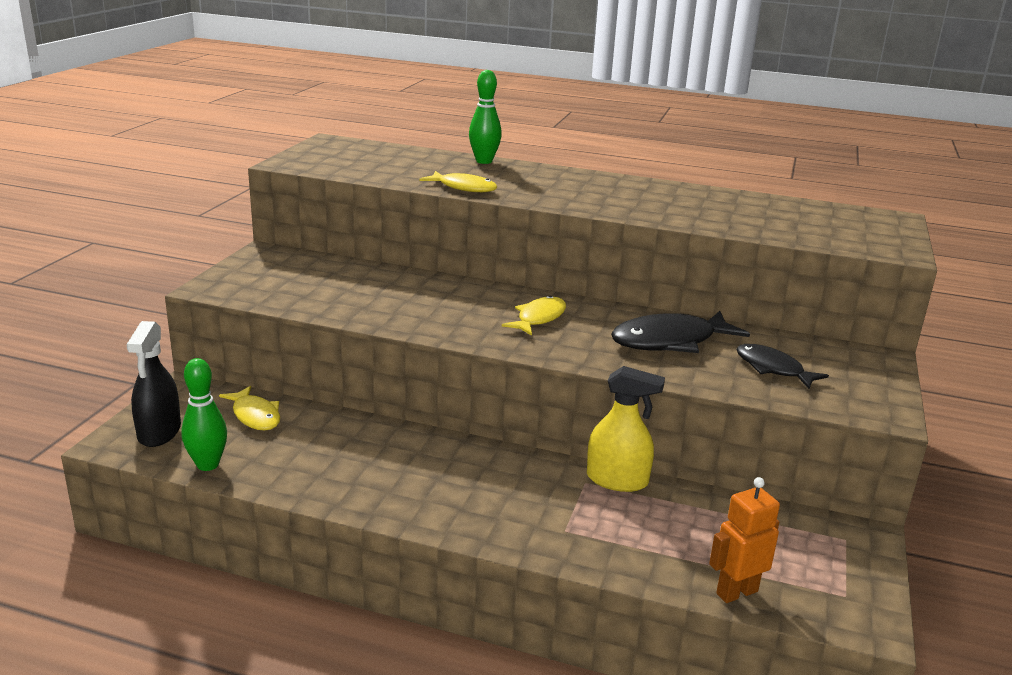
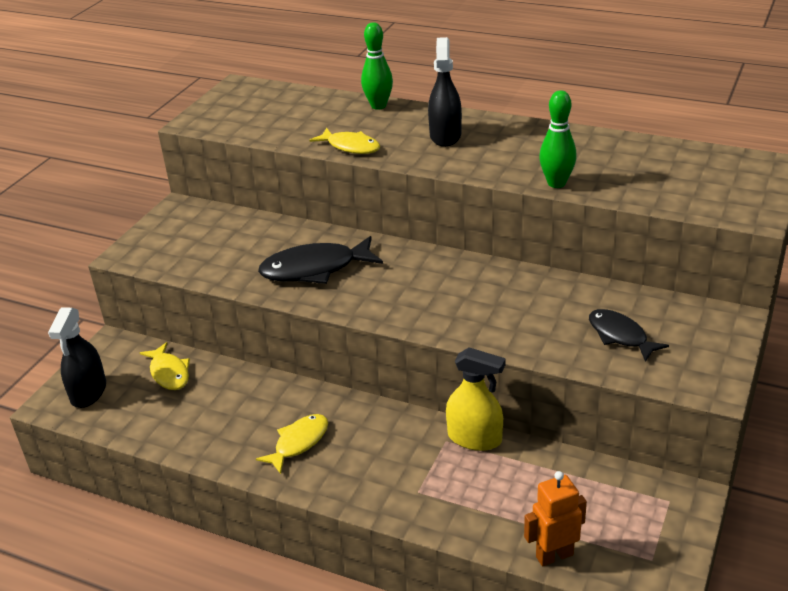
camera: 10 degrees right, 10 degrees up
green bowling pin [181,358,227,471] -> green bowling pin moved to [539,90,577,188]
yellow fish [502,296,566,336] -> yellow fish moved to [256,414,328,474]
black fish [611,311,750,353] -> black fish moved to [258,236,383,284]
none -> black spray bottle [428,37,462,147]

